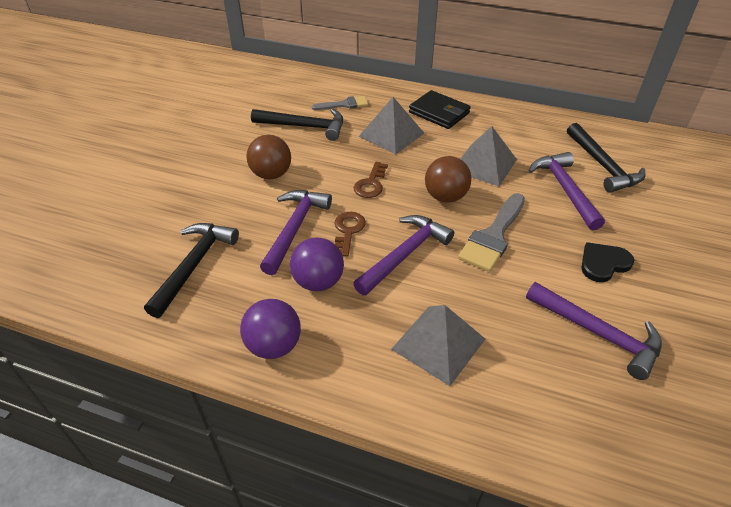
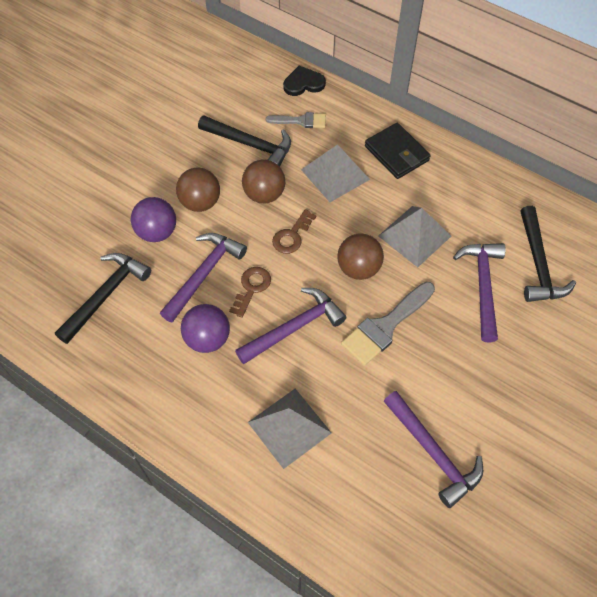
camera: 15 degrees right, 15 degrees up
purple ball [240,299,301,359] -> purple ball moved to [131,197,176,242]
black heart [581,242,634,282] -> black heart moved to [283,66,326,96]
none -> brown ball [242,159,285,204]

